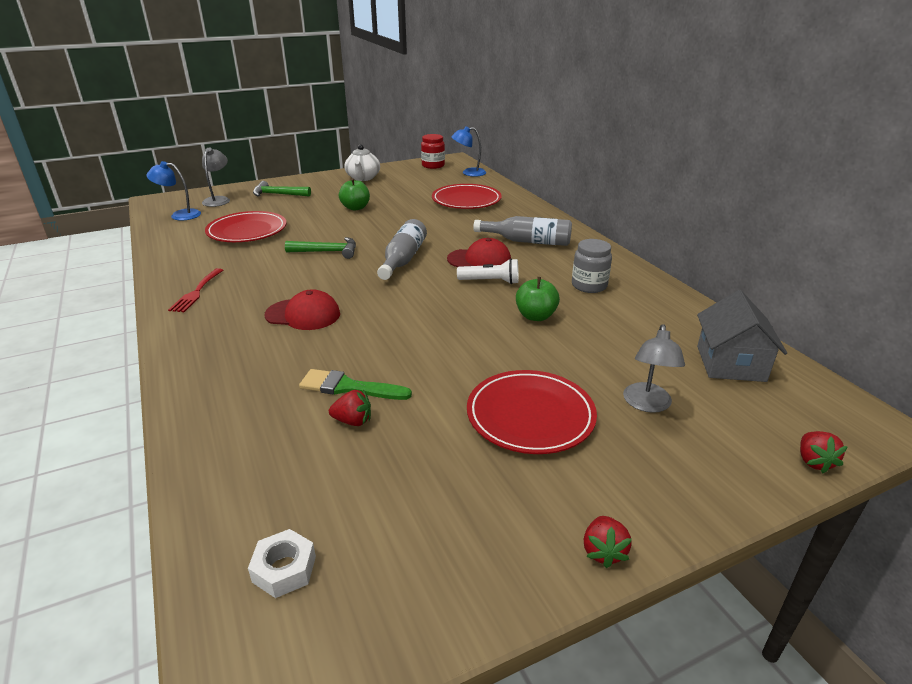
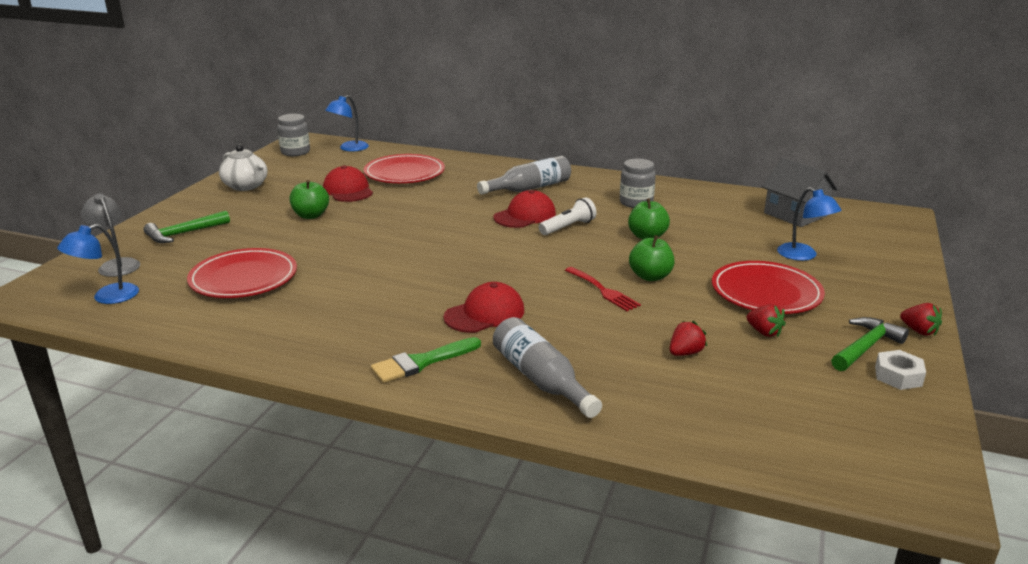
camera: 45 degrees left, 5 degrees down
red fork [168,268,223,312] -> red fork moved to [565,267,641,311]
white nut [248,529,316,598] -> white nut moved to [875,350,926,390]
green hammer [285,237,356,259] -> green hammer moved to [831,317,909,371]
green brush [299,369,412,400] -> green brush moved to [371,337,481,383]
grey bottle [377,219,427,280] -> grey bottle moved to [493,317,602,418]
red jar [421,134,445,169] -> grey jar [277,114,310,156]
grey lamp [623,324,685,413] -> blue lamp [777,187,841,261]
red strawberry [800,431,848,473] -> red strawberry moved to [746,304,786,337]
none -> red cap [323,165,373,202]
none -> green apple [629,235,674,281]

